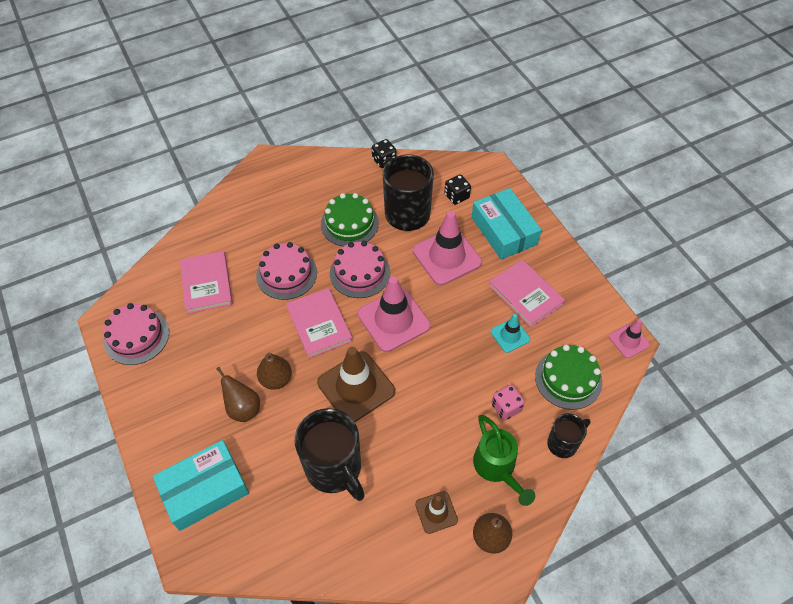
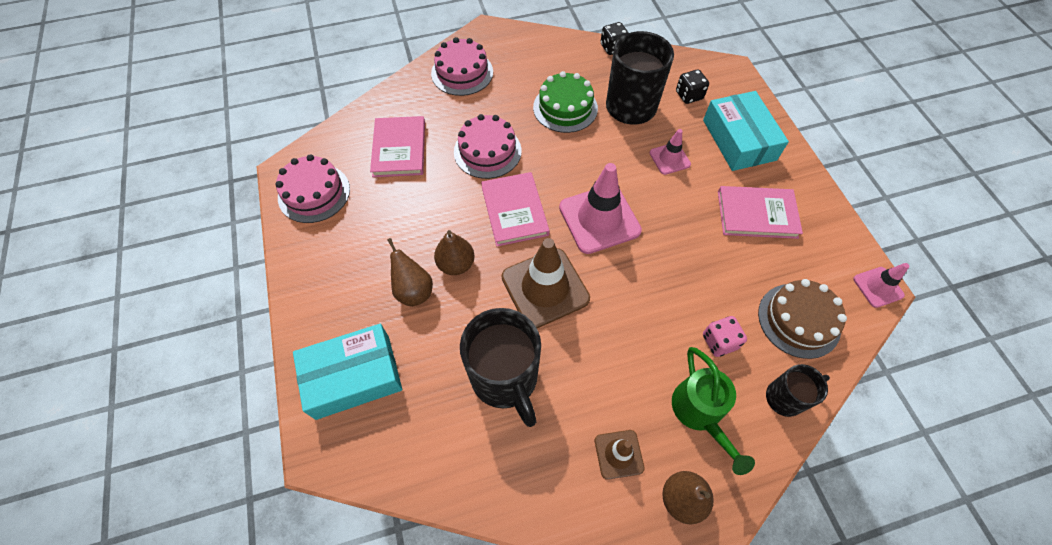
camera: 10 degrees right, 5 degrees up
pink cake [330,241,390,298] -> pink cake moved to [431,37,493,96]
pink traffic cone [413,211,482,285] -> pink traffic cone [650,129,691,175], size x0.53
pink book [488,259,565,328] -> pink book turned 60 degrees counterclockwise [718,186,803,239]
turquoise traffic cone [491,314,530,353] -> none
green cake [535,345,602,410] -> brown cake [758,279,847,359]

